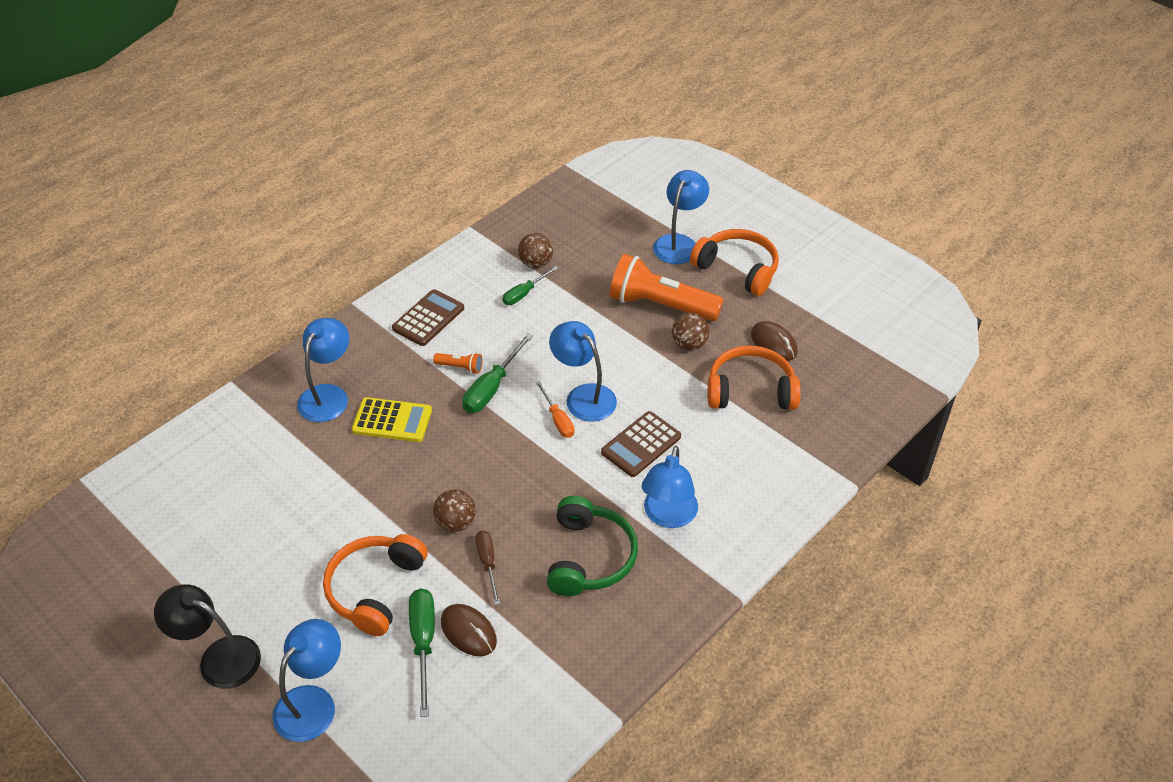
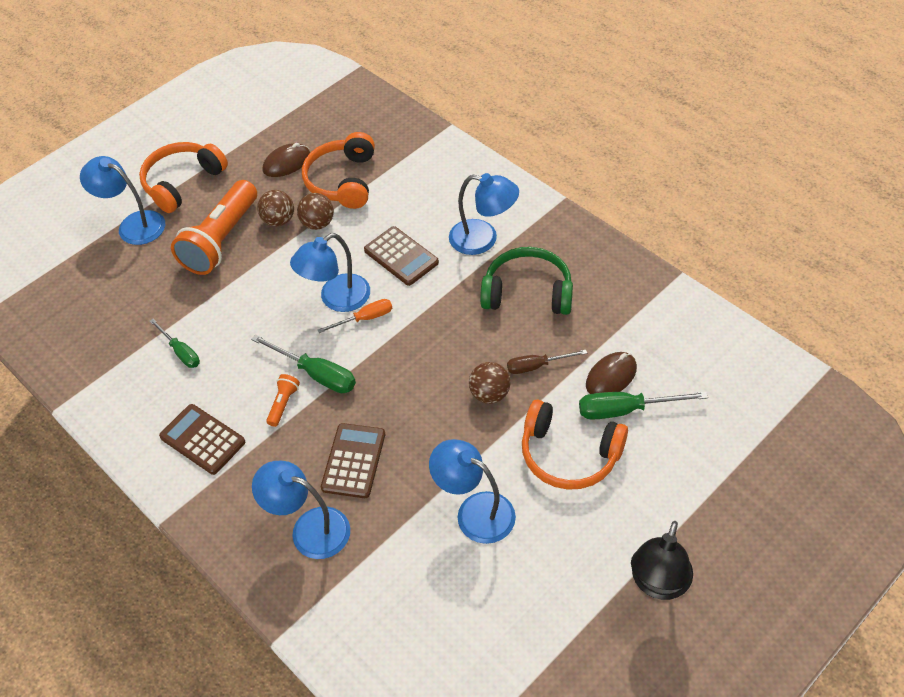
camera: 85 degrees left, 5 degrees up
blue lamp [273,619,341,742] -> blue lamp moved to [429,439,516,544]
yellow calculator [352,397,432,442] -> brown calculator [321,423,385,498]
brown ball [518,233,553,268] -> brown ball moved to [297,193,334,230]

